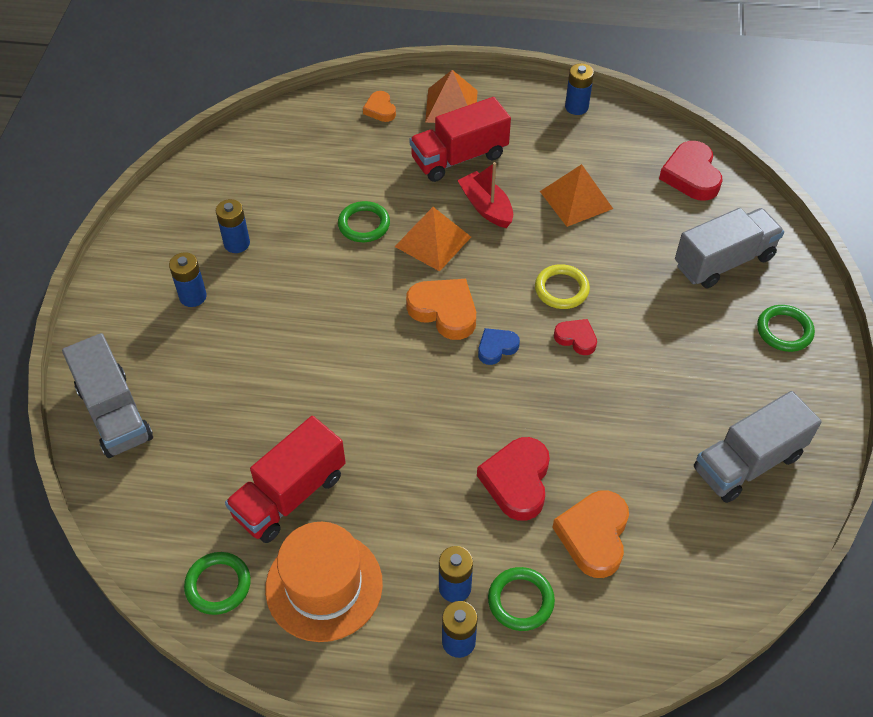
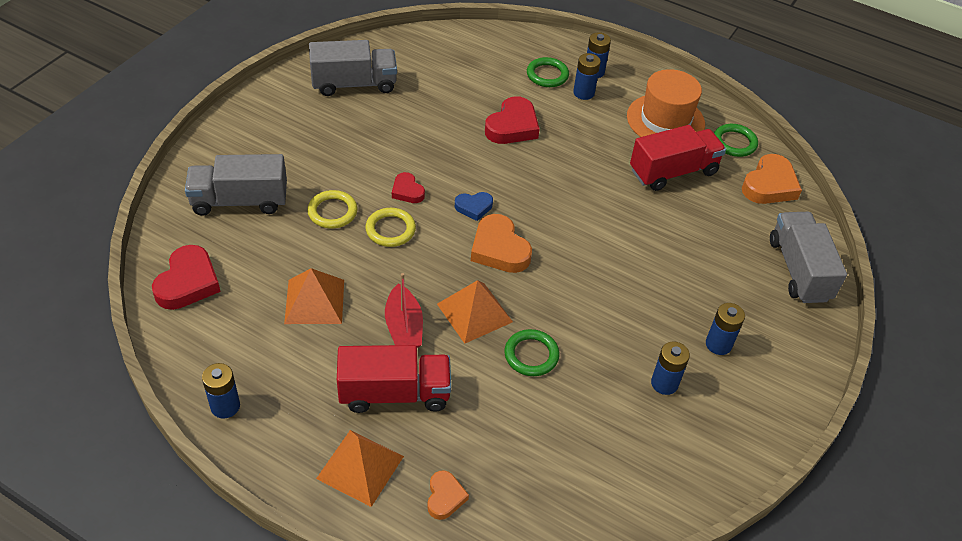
camera: 160 degrees left, 5 degrees down
orange heart [552,490,629,578] -> orange heart moved to [742,154,802,204]
green ring [757,305,815,352] -> none
none -> yellow ring [307,190,357,228]

